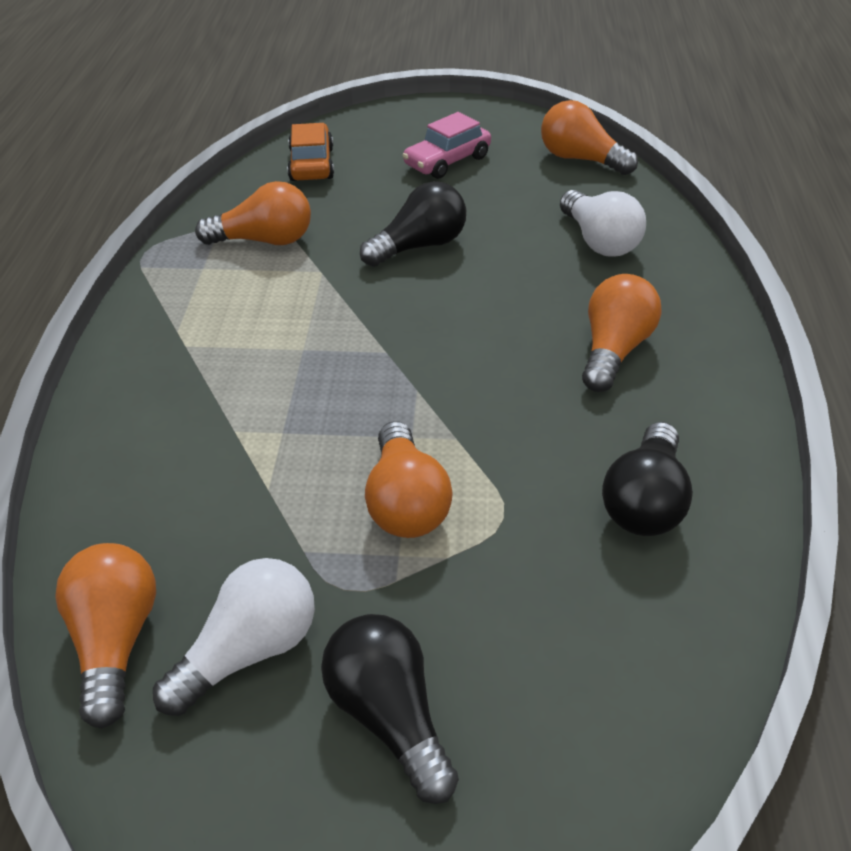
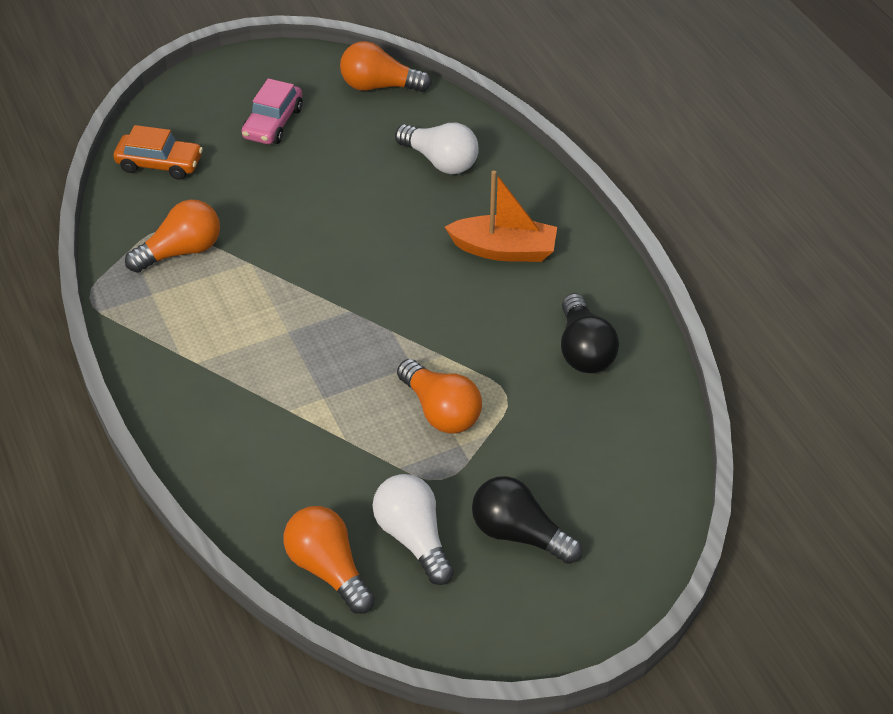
camera: 30 degrees left, 5 degrees up
white light bulb [153,558,315,716] -> white light bulb turned 45 degrees counterclockwise [373,474,454,585]
orange car [287,123,334,181] -> orange car turned 135 degrees clockwise [113,125,203,180]
black light bulb [360,181,466,267] -> none
orange light bulb [582,274,661,392] -> orange boat [445,171,557,262]

